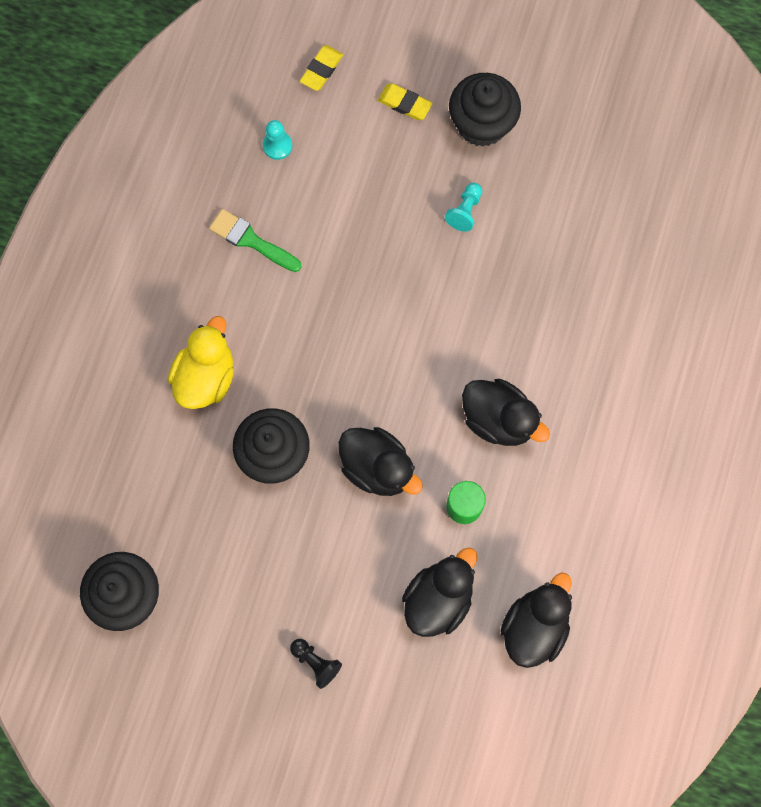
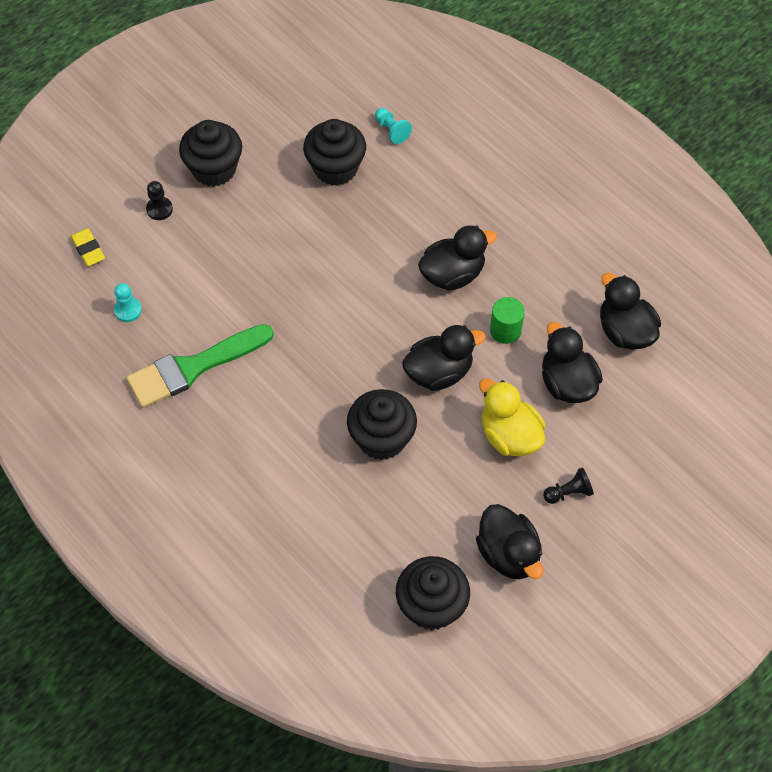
camera: 60 degrees left, 15 degrees down
yellow duck [168,316,234,409] -> yellow duck moved to [479,378,546,456]
green brush [209,209,301,272] -> green brush [126,324,274,408], size x1.63
yellow eraser [378,83,433,120] -> black pawn [146,181,173,220]
turquoise pawn [445,183,482,232] -> turquoise pawn moved to [375,108,412,144]
none -> black cupcake [303,119,366,186]
none -> black duck [476,504,544,579]

